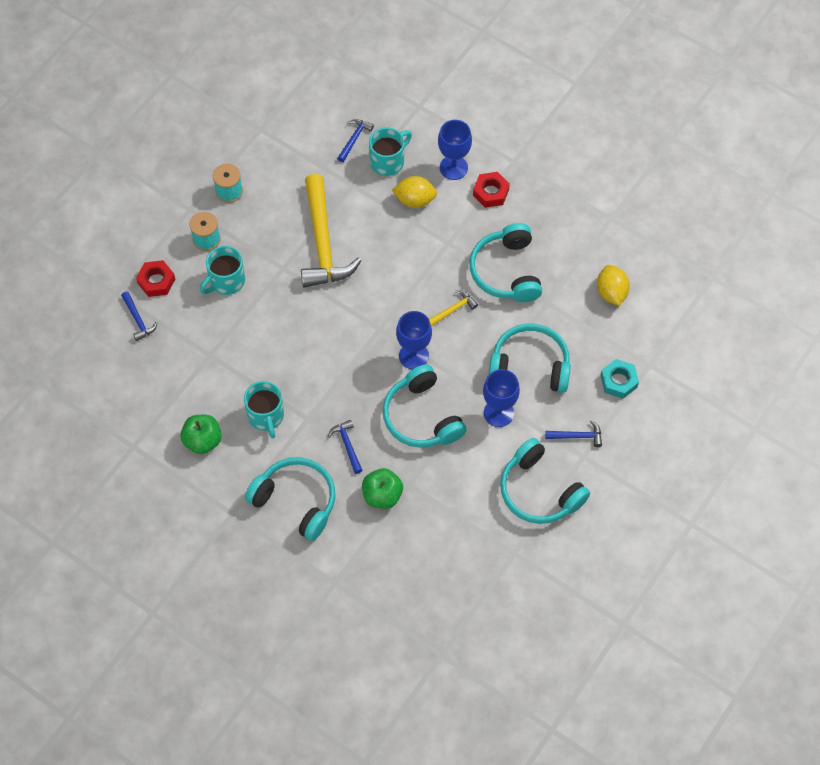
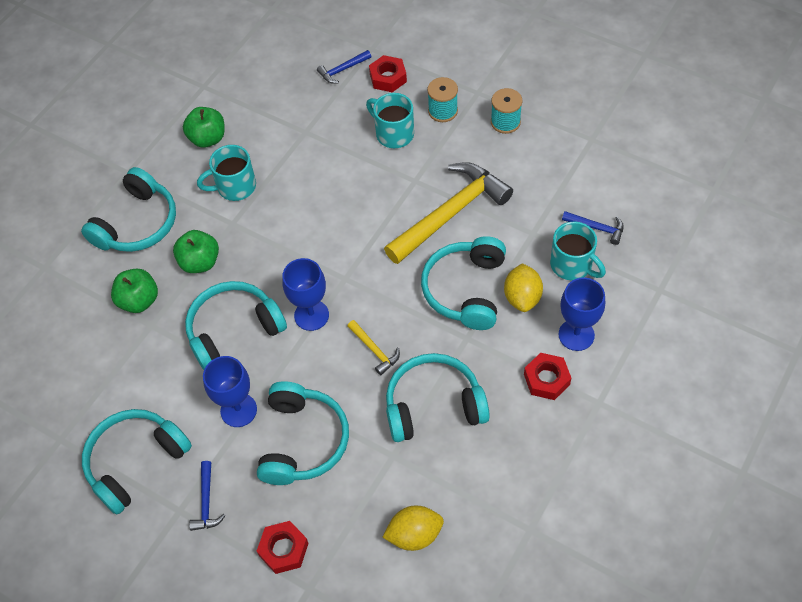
camera: 90 degrees right, 5 degrees down
yellow hammer [301,174,362,288] -> yellow hammer turned 150 degrees clockwise [384,162,513,264]
blue hammer [328,420,363,474] -> green apple [173,230,219,273]
turquoise nut [600,359,639,399] -> red nut [257,521,309,574]
none -> turquoise headphones [421,236,506,330]

